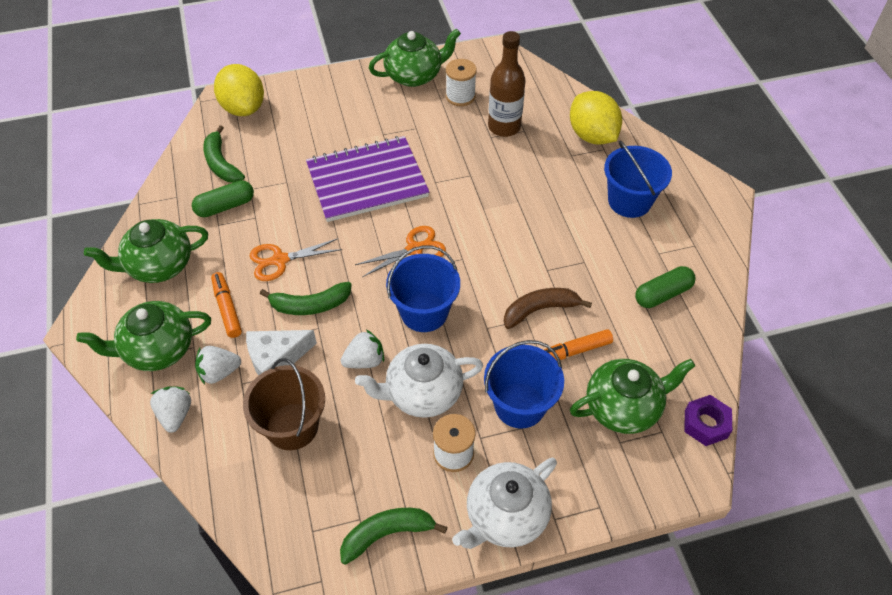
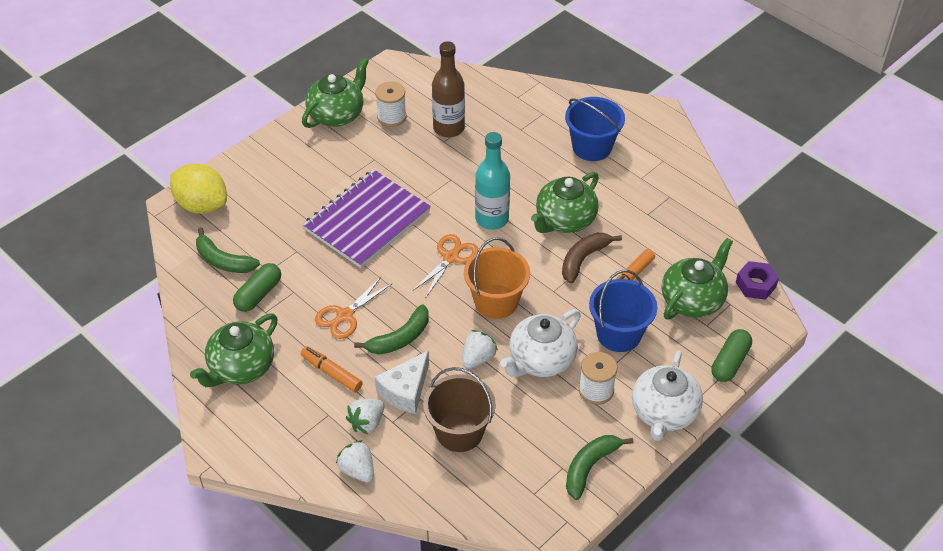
camera: 30 degrees left, 5 degrees down
green teapot [76,301,211,371] -> green teapot moved to [531,172,599,233]
blue bucket [386,245,460,332] -> orange bucket [464,238,530,319]
yellow lemon [570,91,622,144] -> none
green capsule [635,266,696,308] -> green capsule moved to [711,329,752,382]
none -> turquoise bottle [475,132,510,230]

